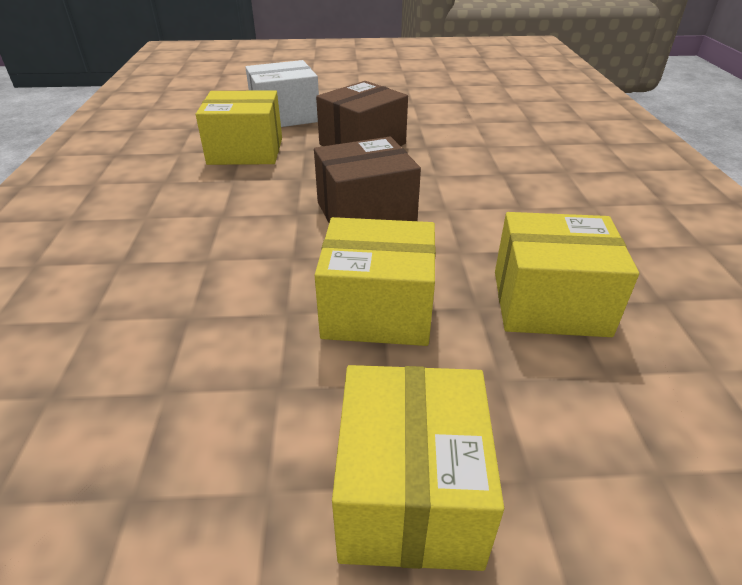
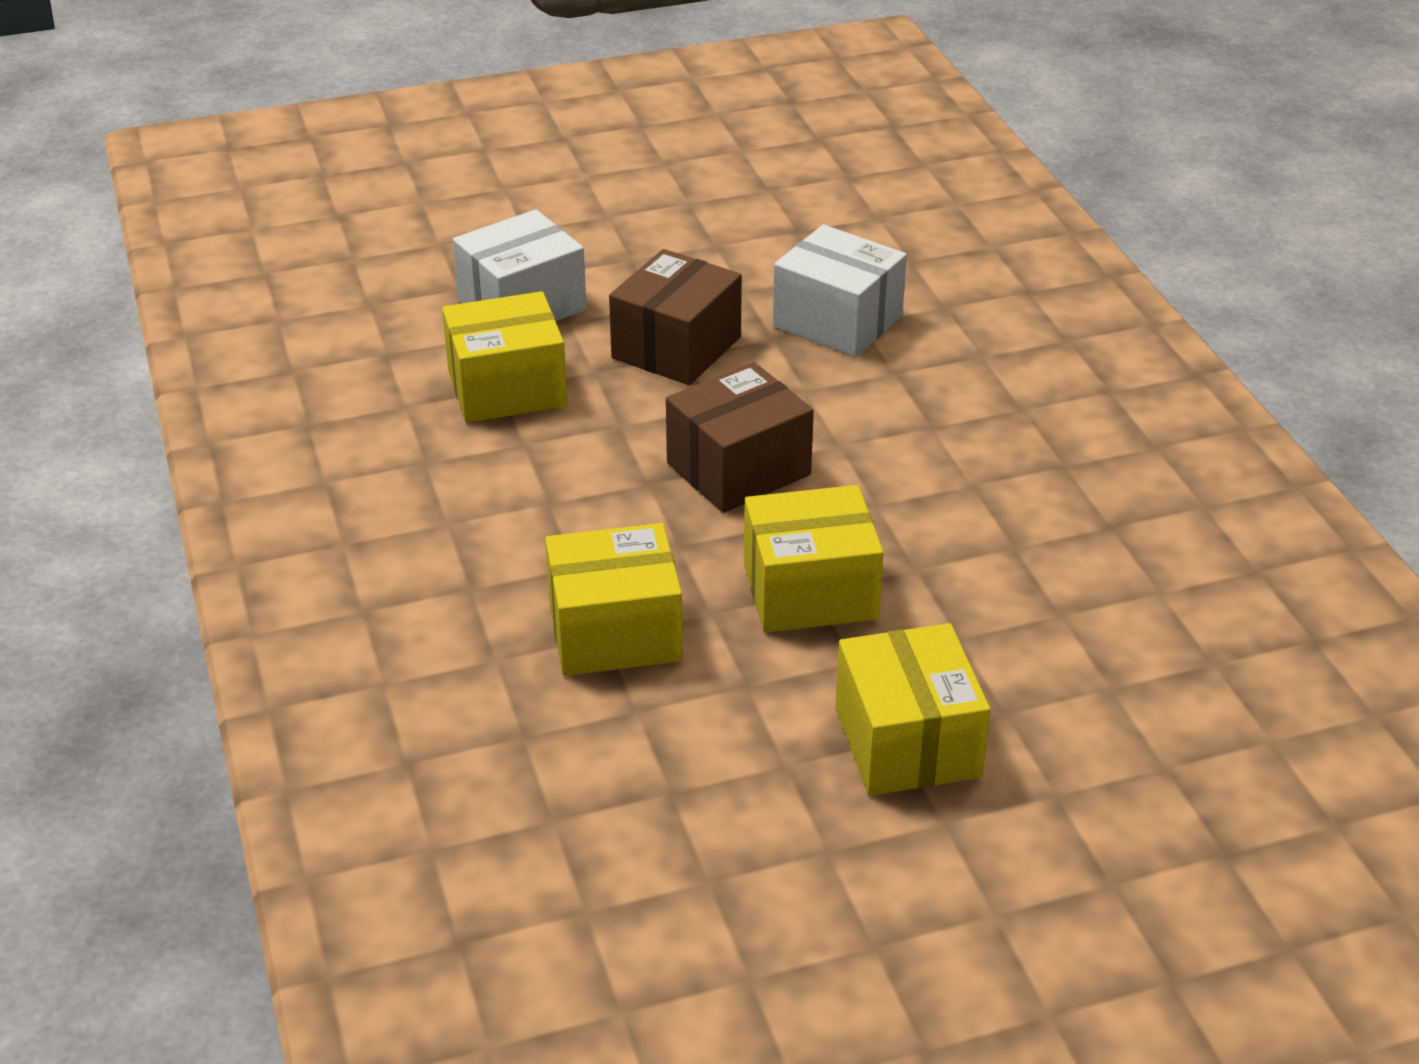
camera: 15 degrees left, 0 degrees up
yellow box [495,212,639,337] -> yellow box moved to [545,523,683,676]
none -> white box [773,225,907,358]

